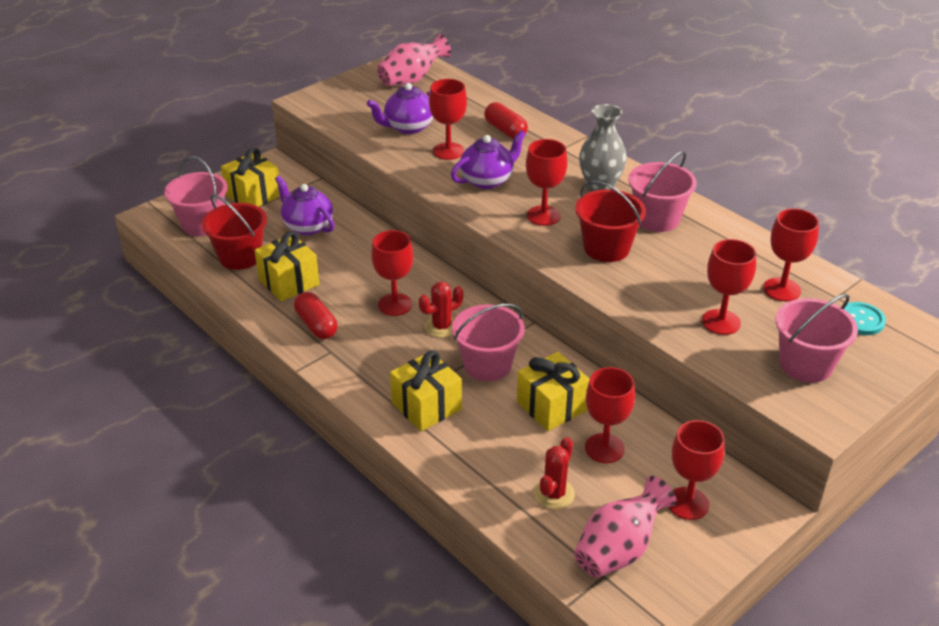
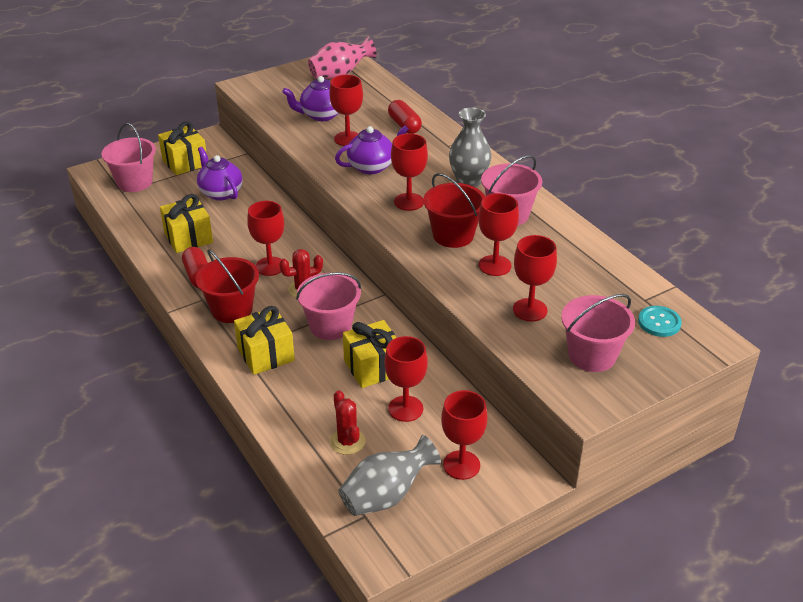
camera: 10 degrees right, 0 degrees up
red bucket [202,194,267,270] -> red bucket moved to [196,249,259,323]
red cactus [534,437,575,509] -> red cactus turned 60 degrees counterclockwise [330,390,366,455]
pink vase [574,476,677,578] -> grey vase [339,435,441,516]
red goblet [763,208,819,301] -> red goblet moved to [478,193,519,276]

